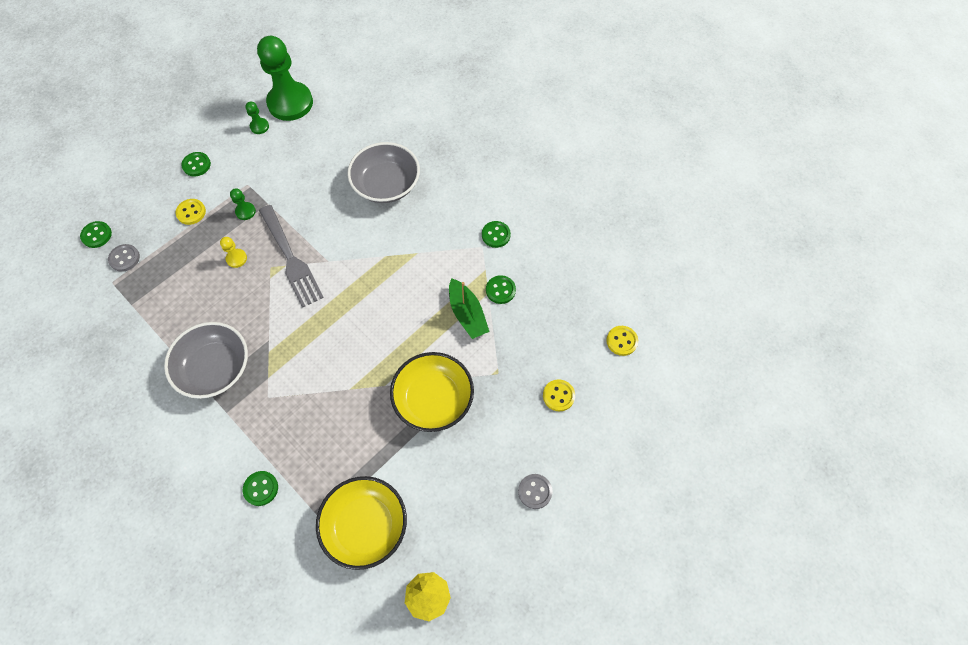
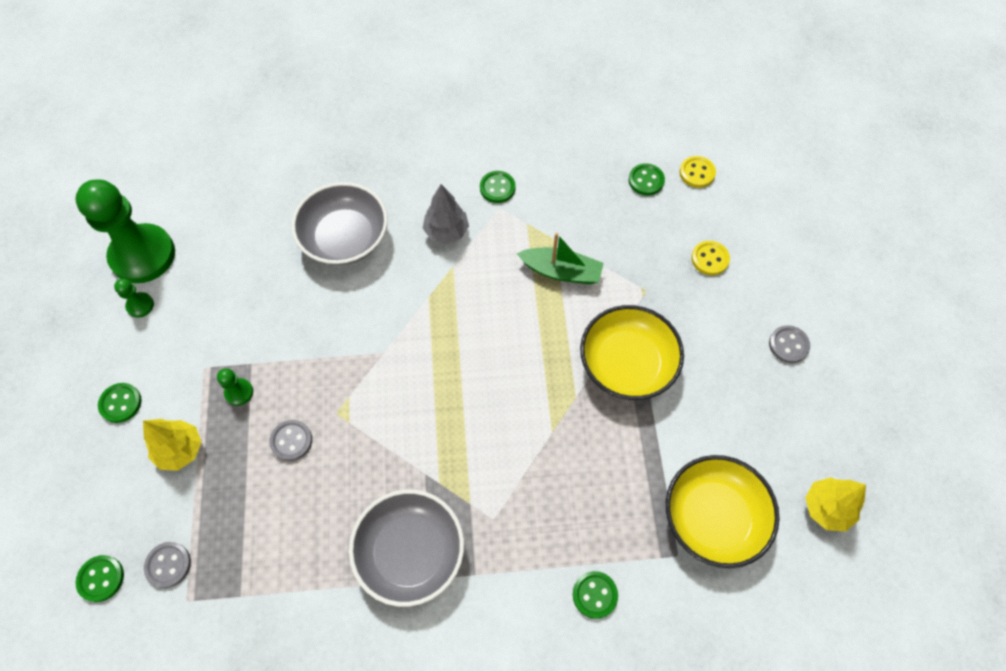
camera: 50 degrees left, 0 degrees up
yellow button [175,199,206,225] -> yellow tree [143,419,201,471]
yellow pawn [220,237,247,268] -> grey button [269,420,312,461]
grey fork [259,205,324,308] -> none
green button [486,275,516,304] -> green button moved to [629,163,665,196]
none -> grey tree [423,184,469,244]

